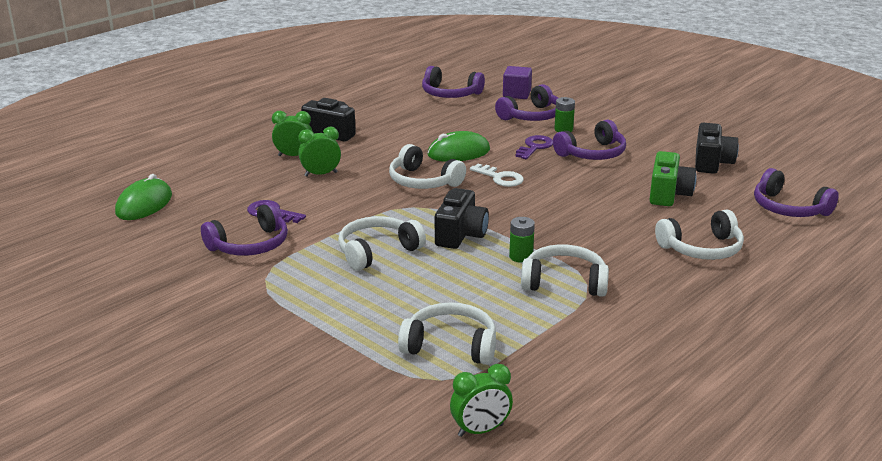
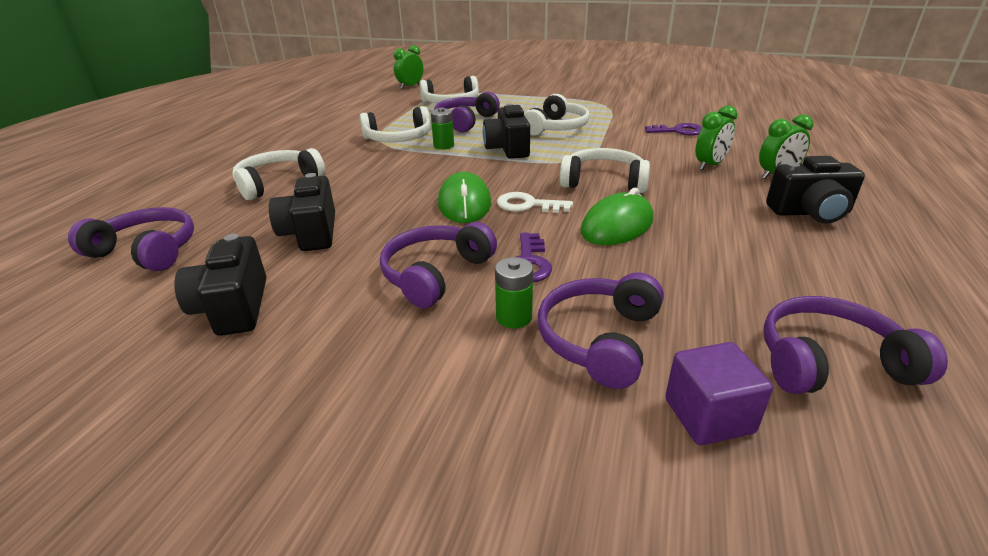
camera: 155 degrees right, 5 degrees up
green mouse [115,174,172,220] -> green mouse moved to [438,172,491,223]
purple headphones [201,202,288,256] -> purple headphones moved to [434,92,500,132]
green camera [650,151,696,206] -> black camera [269,173,335,251]

